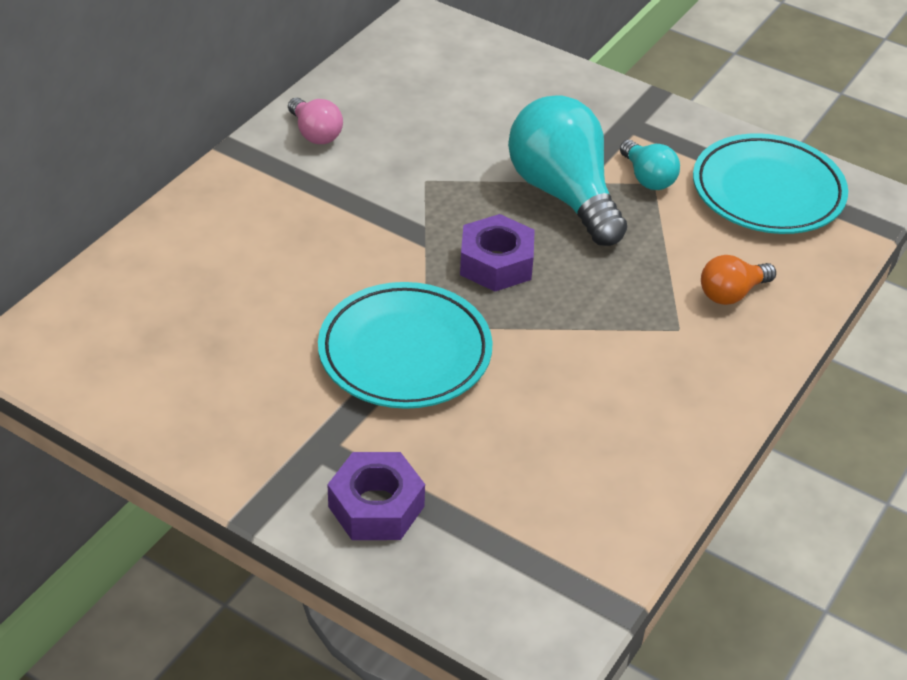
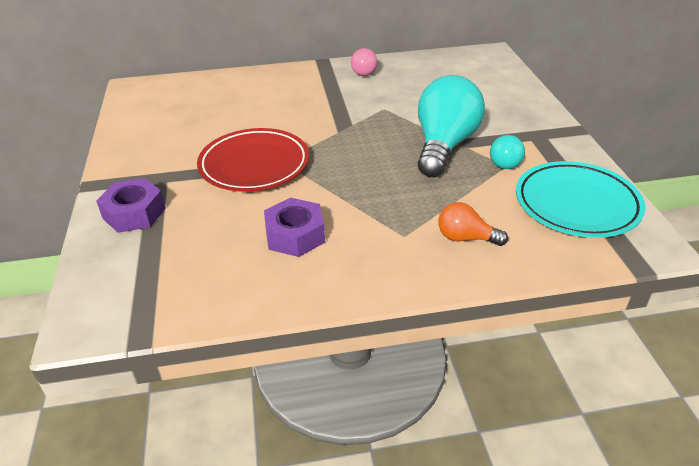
camera: 50 degrees right, 5 degrees down
turquoise plate [318,282,493,409] -> red plate [197,128,309,192]
purple nut [460,214,535,292] -> purple nut moved to [264,198,325,257]

